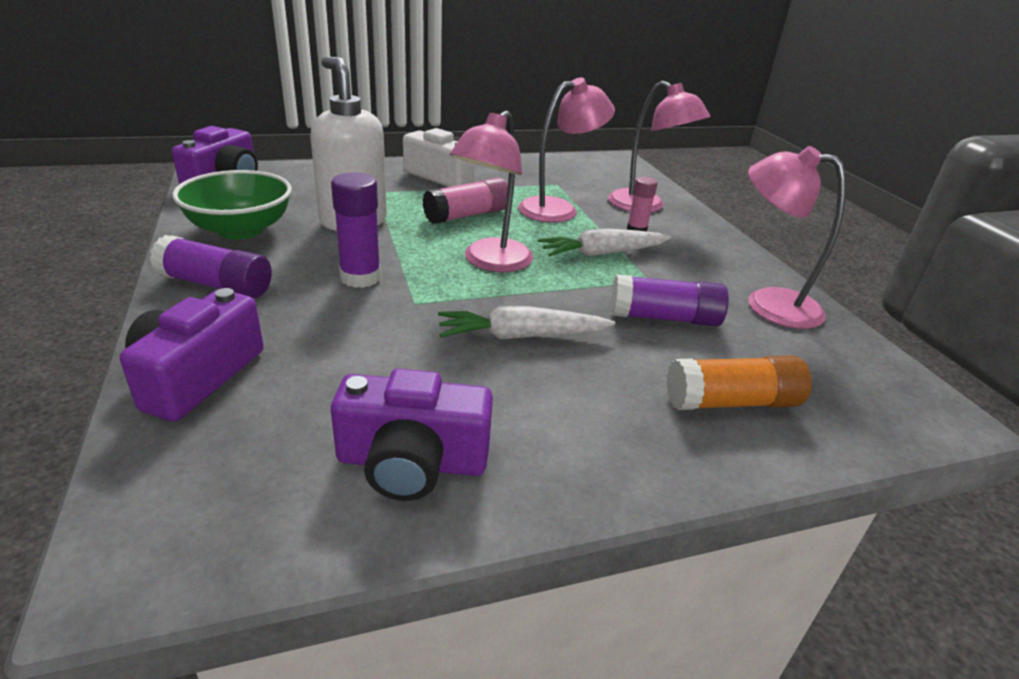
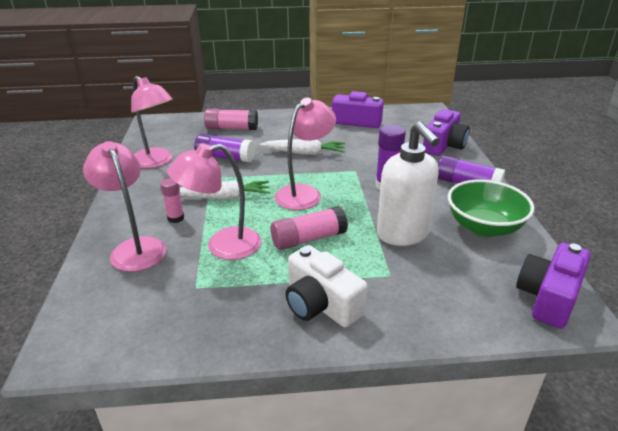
camera: 165 degrees left, 0 degrees up
orange glue stick [666,356,812,410] -> pink glue stick [204,109,258,130]

